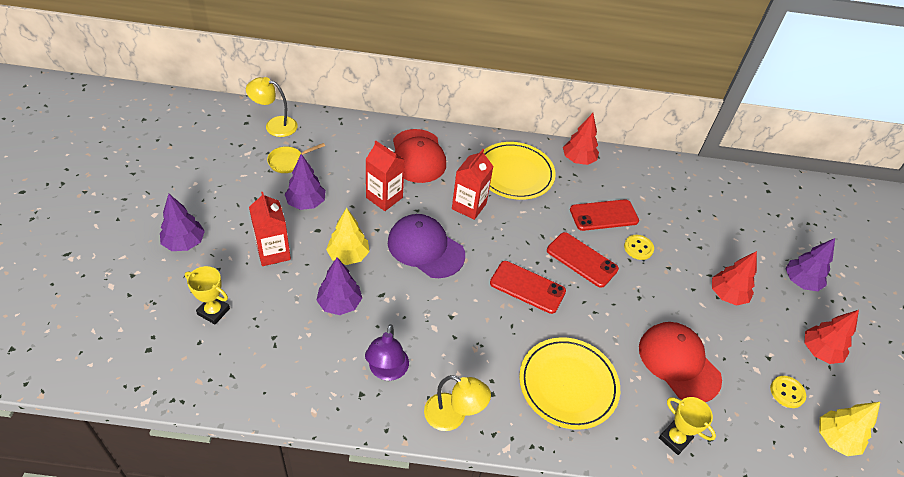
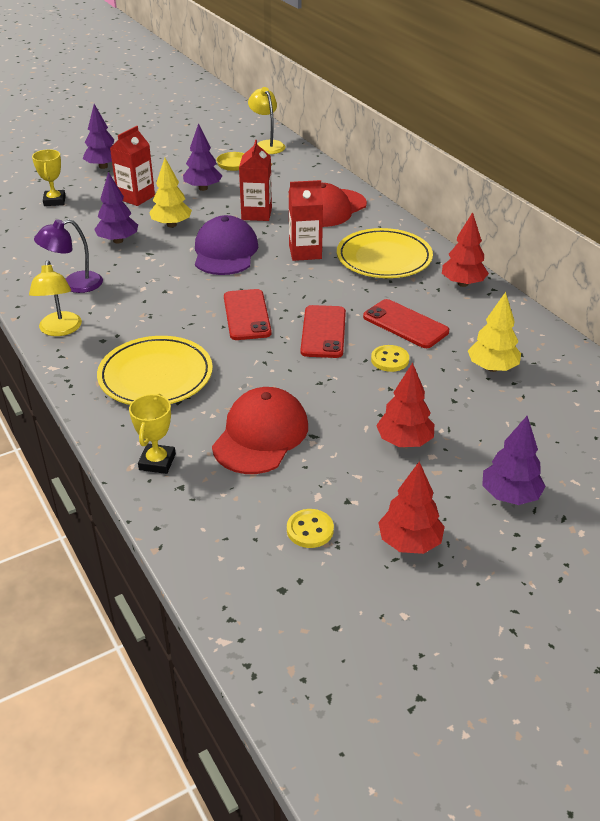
camera: 60 degrees right, 10 degrees down
yellow tree [819,402,880,456] -> yellow tree moved to [468,292,521,372]

